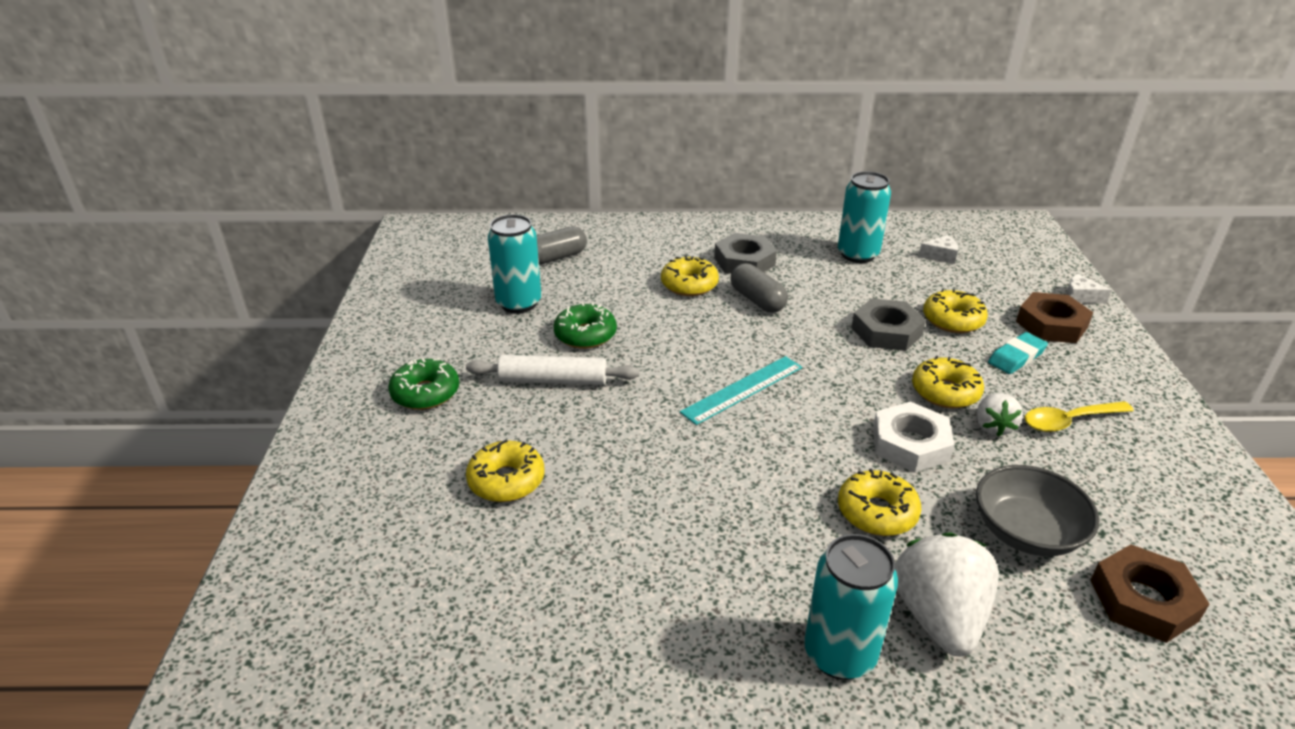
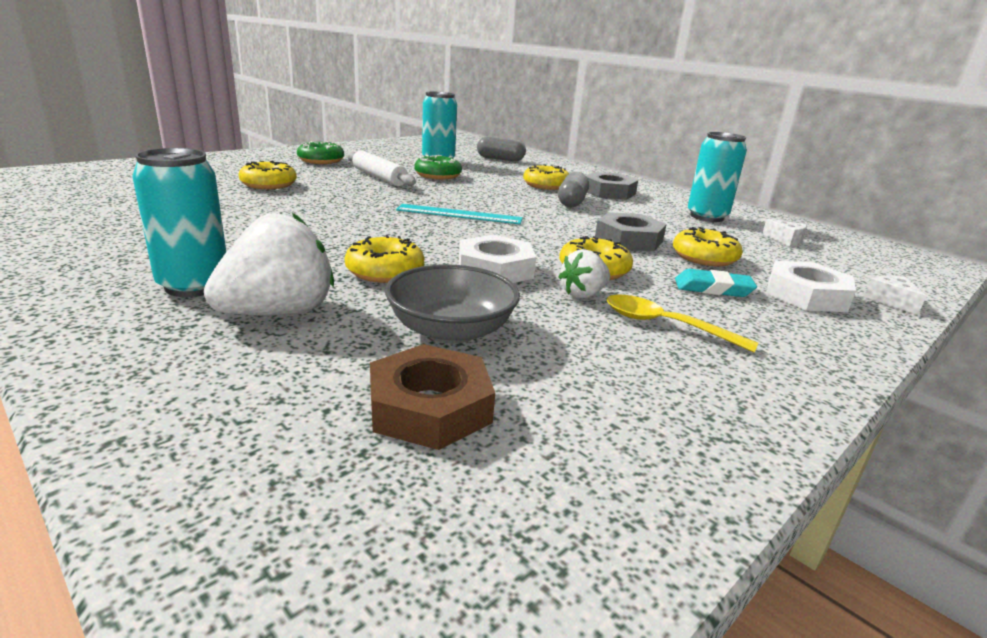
camera: 45 degrees right, 10 degrees down
brown nut [1016,292,1093,343] -> white nut [766,261,856,312]

